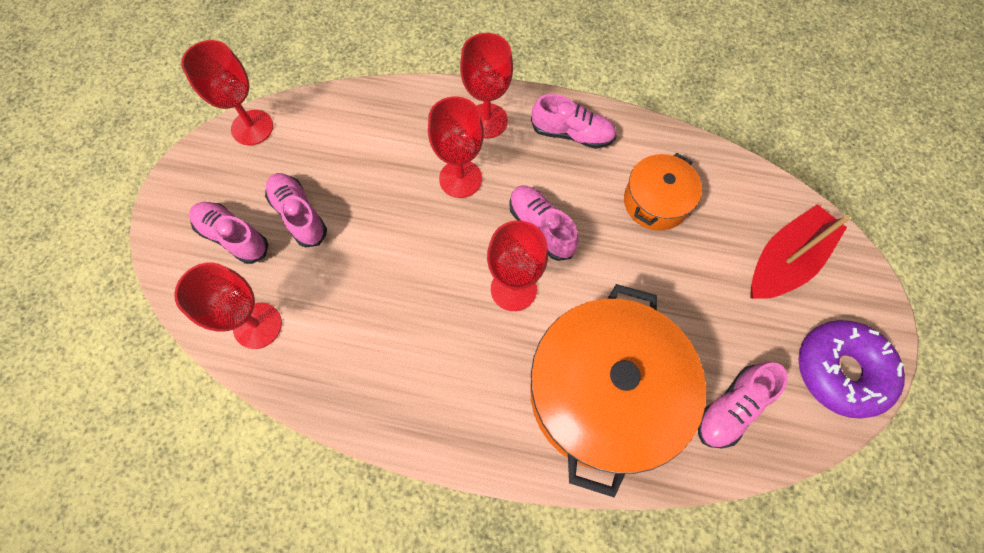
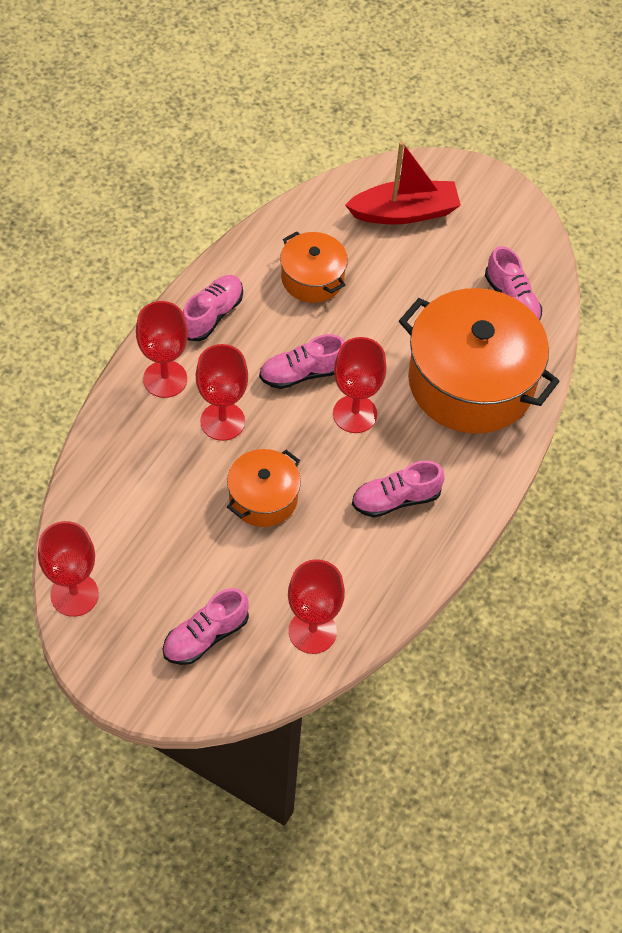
camera: 75 degrees left, 10 degrees down
pink shoe [265,173,327,247] -> pink shoe moved to [352,461,445,517]
red boat [750,204,850,299] -> red boat turned 105 degrees clockwise [345,141,461,224]
purple donut [798,320,905,419] -> none
none -> orange pot [227,449,301,527]

